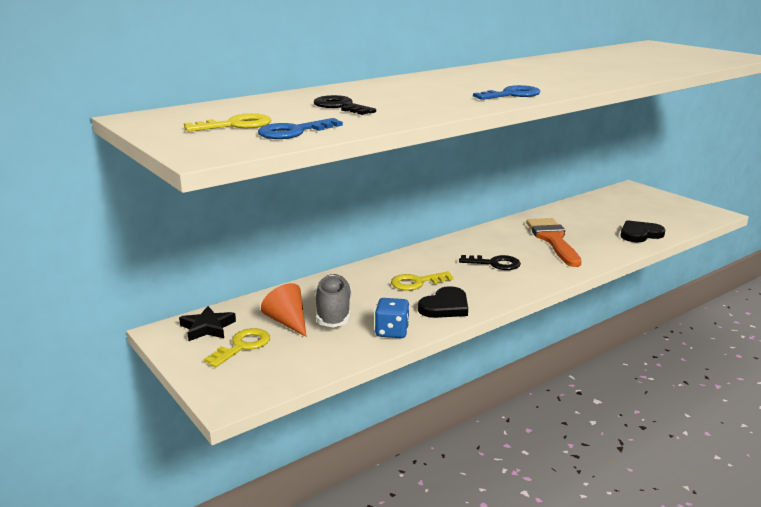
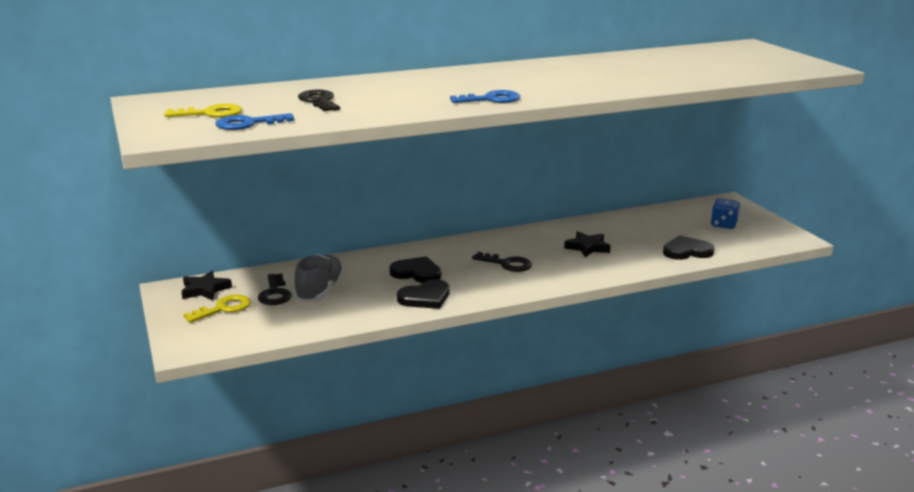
camera: 15 degrees right, 0 degrees up
orange cone [261,283,307,337] -> black key [258,274,292,305]
blue dice [375,298,410,338] -> blue dice moved to [711,198,740,229]
yellow key [391,271,454,291] -> black heart [389,256,441,283]
orange brush [526,218,582,267] -> black star [564,231,610,257]

